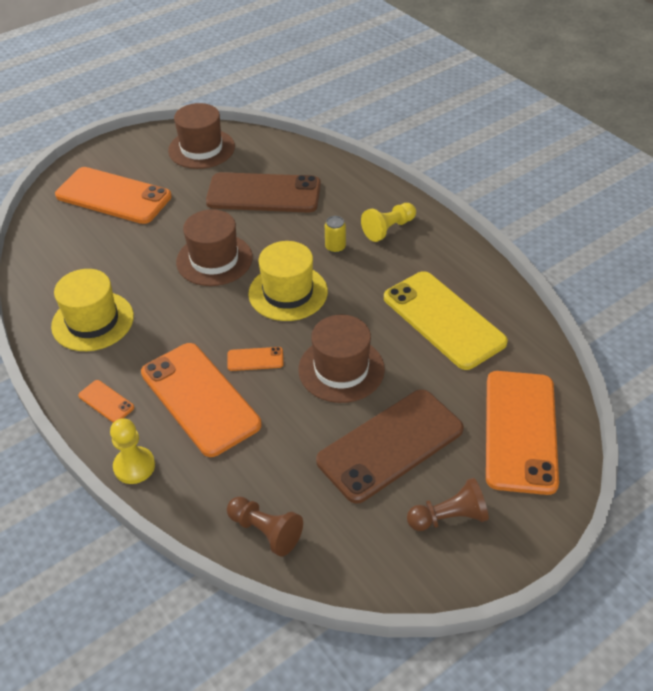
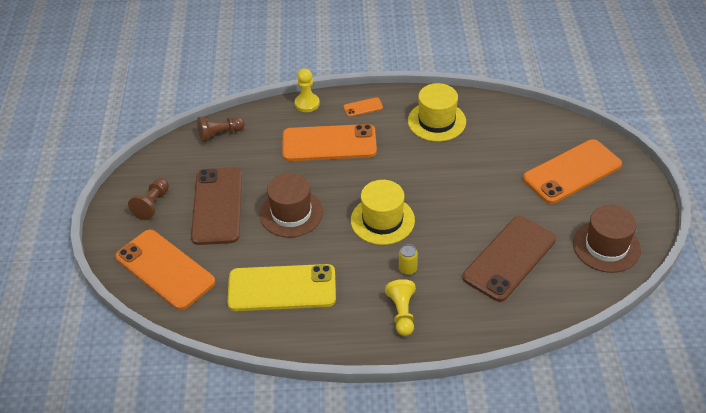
camera: 125 degrees right, 0 degrees up
brown hat [176,209,253,286] -> none
orange phone [227,347,284,371] -> none

